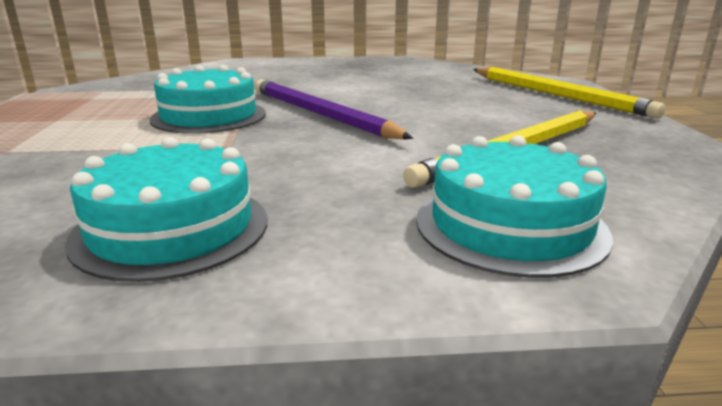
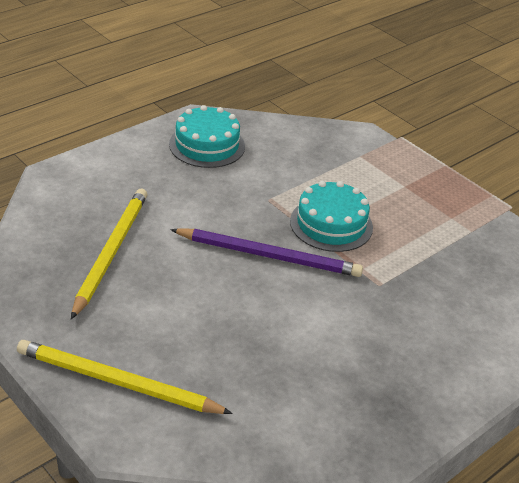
camera: 140 degrees right, 15 degrees up
turquoise cake [416,135,613,278] -> none

